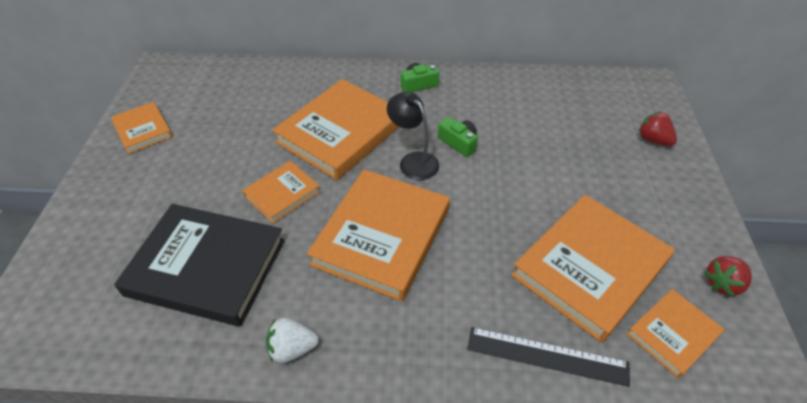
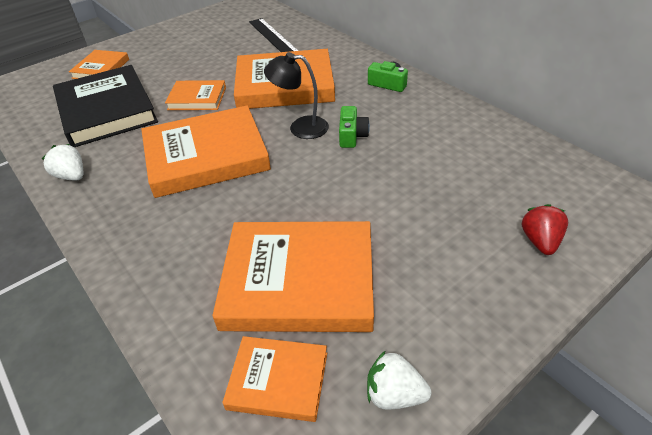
camera: 50 degrees right, 5 degrees down
orange book [111,102,173,154] -> orange book moved to [69,50,129,79]
black lamp [387,92,439,180] -> black lamp turned 90 degrees counterclockwise [264,52,329,139]
black ruler [467,327,630,387] -> black ruler moved to [249,18,298,52]
red strawberry [704,256,752,297] -> white strawberry [367,350,431,410]

